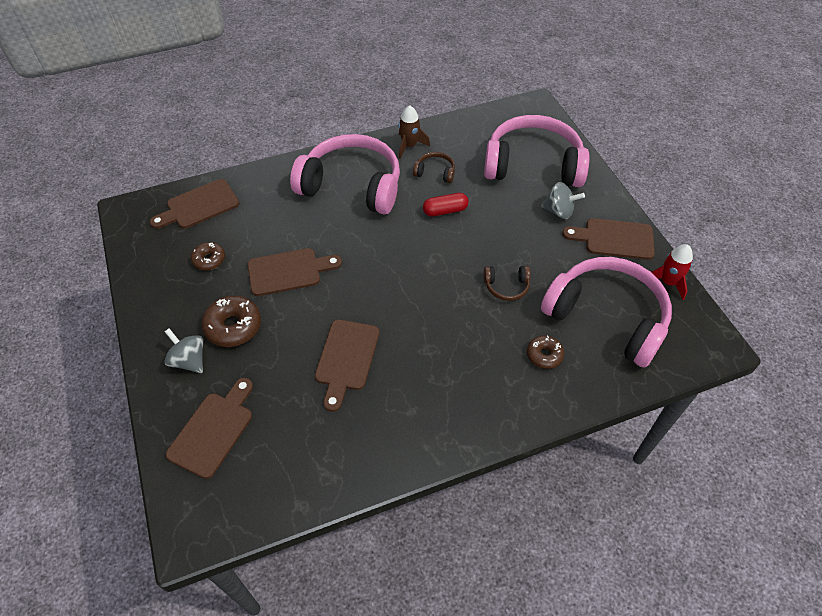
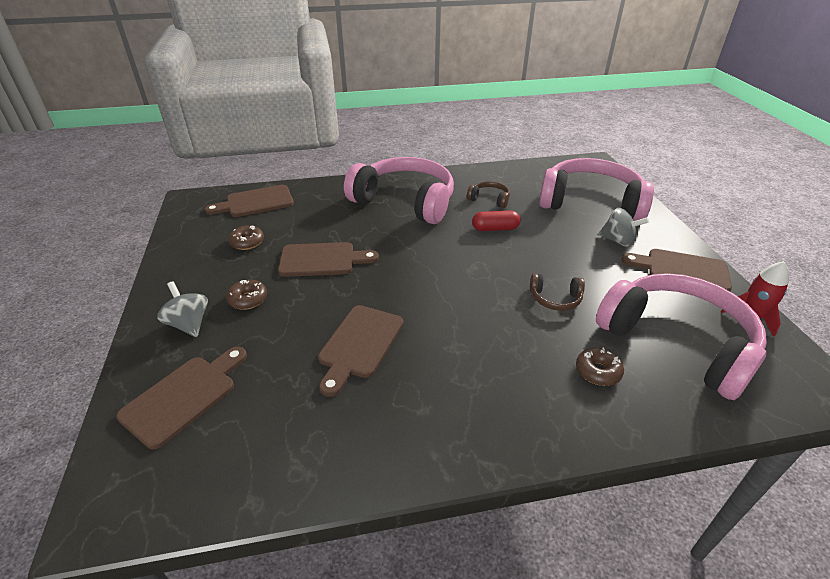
camera: 10 degrees right, 15 degrees down
brown donut [201,296,261,347] -> brown donut [226,280,267,310], size x0.62
brown rocket [399,105,430,158] -> none

